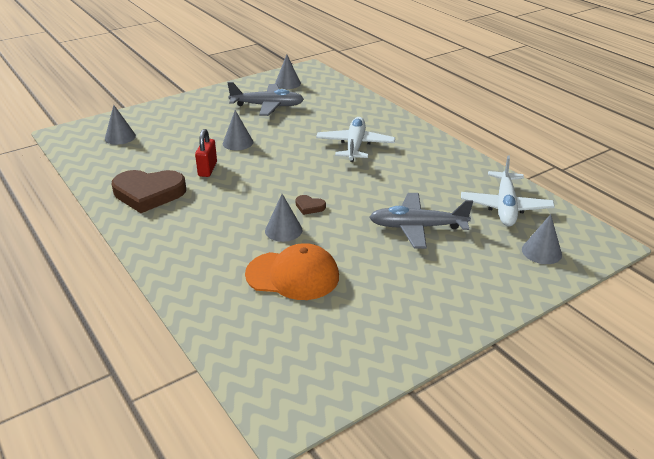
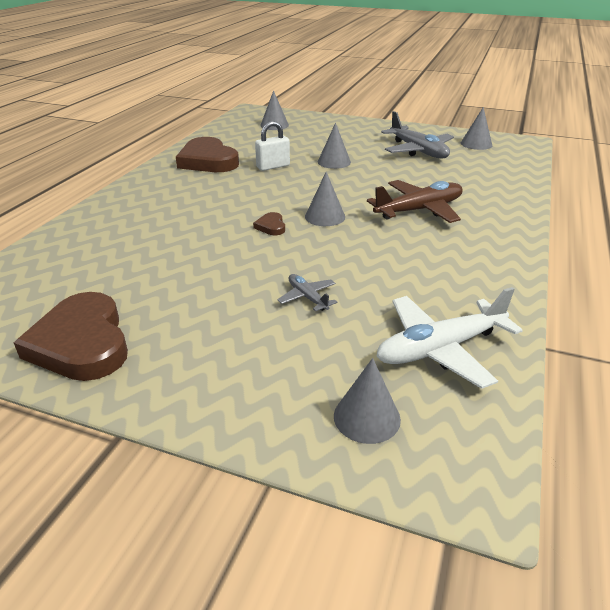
camera: 55 degrees right, 0 degrees up
red padlock [195,129,217,177] -> white padlock [255,121,290,171]
orange cap [245,243,339,300] -> none
grey cone [265,194,302,242] -> grey cone moved to [305,172,345,226]
white plane [316,117,395,162] -> brown plane [367,180,463,223]
grey plane [369,193,473,249] -> grey plane [277,274,337,311], size x0.50
none -> brown heart [14,292,128,381]

